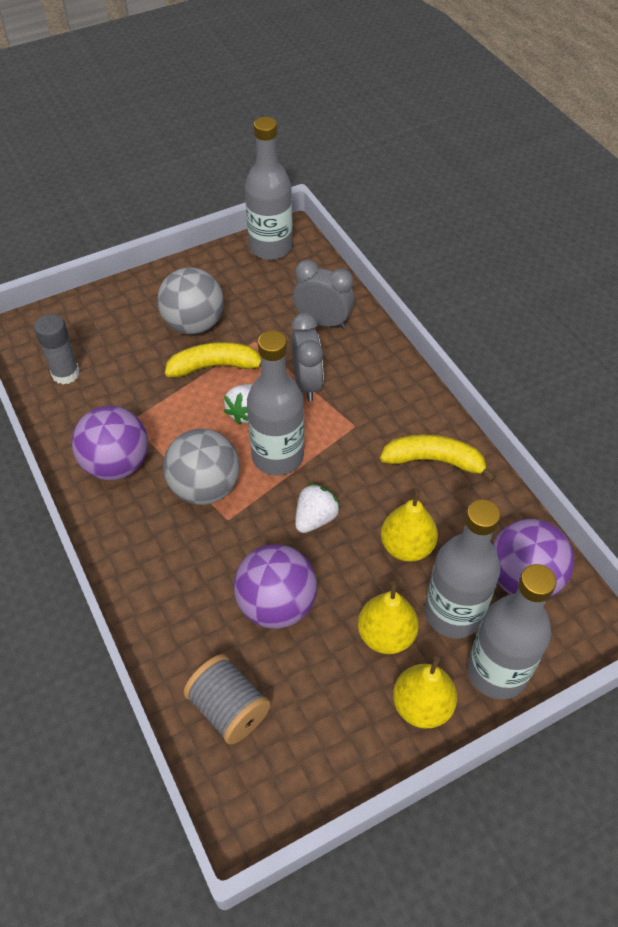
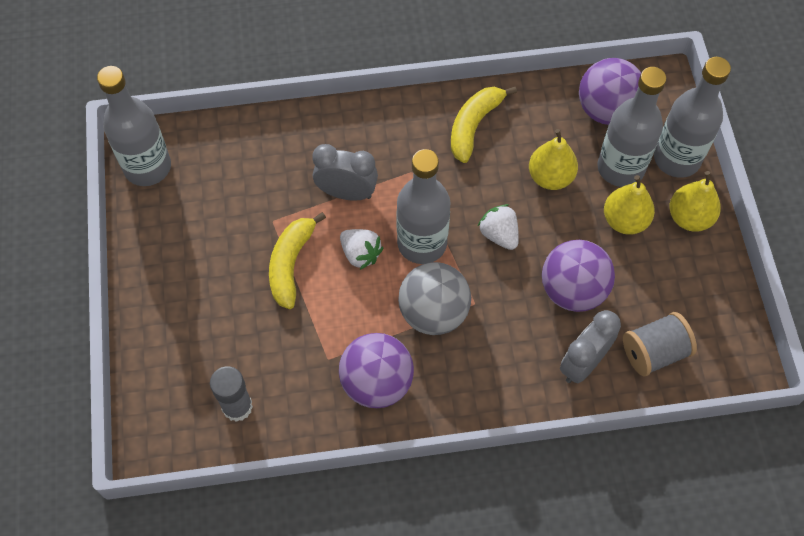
camera: 70 degrees left, 10 degrees up
grey ball [157,267,224,335] -> none
grey clock [293,260,355,329] -> grey clock moved to [560,310,621,383]

